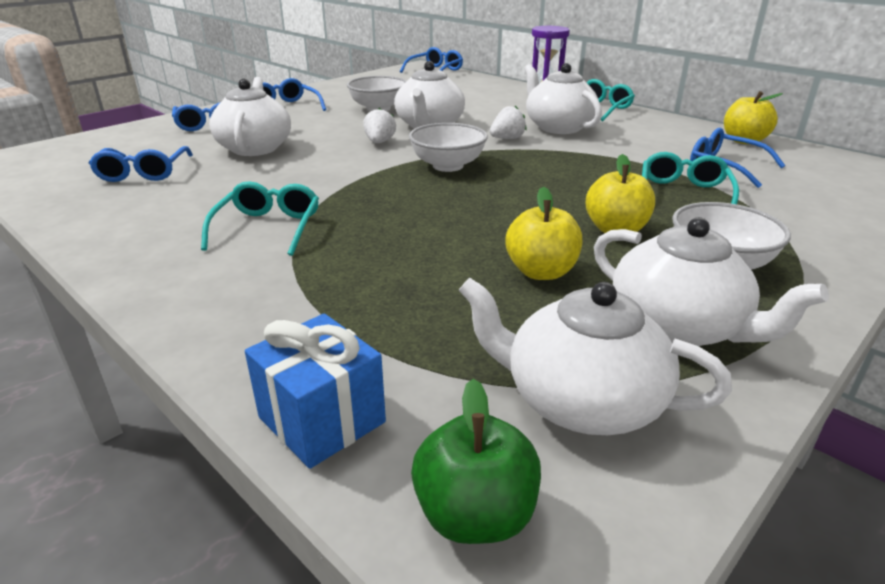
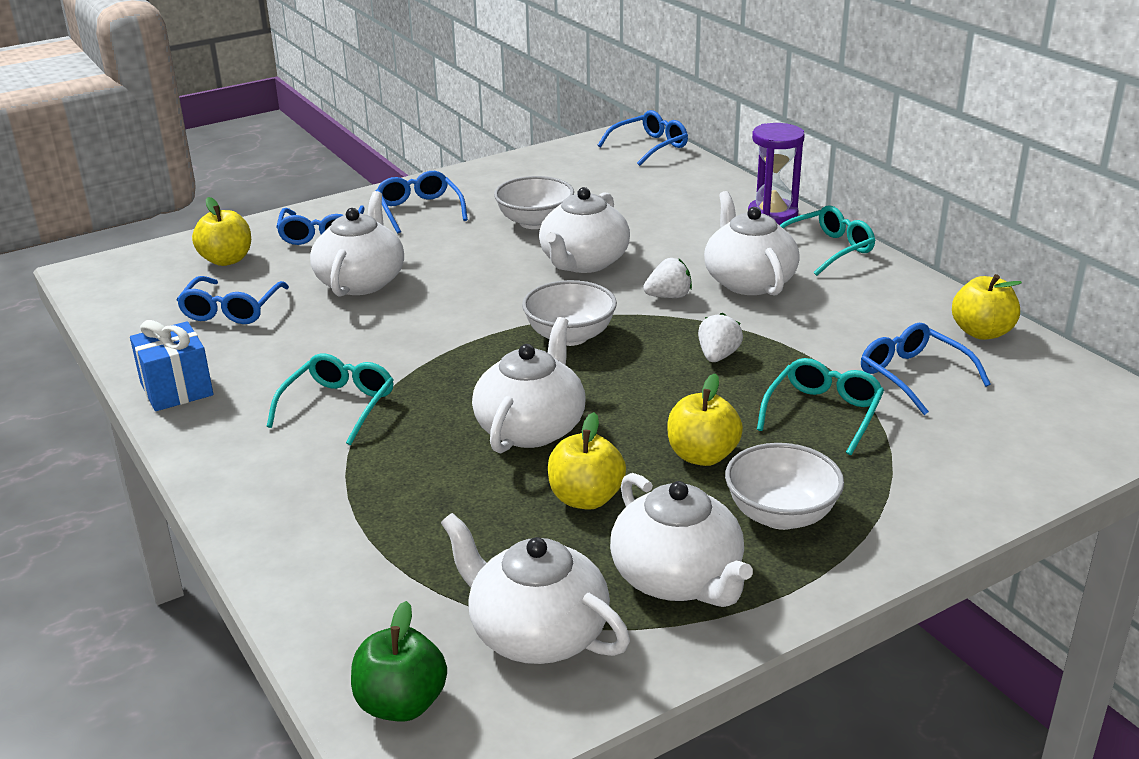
camera: 15 degrees right, 0 degrees up
blue gift [245,313,386,469] -> blue gift moved to [130,320,213,411]
white strawberry [363,108,396,143] -> white strawberry moved to [698,313,743,362]
none -> yellow apple [192,197,251,266]
none -> white teapot [472,317,586,453]

